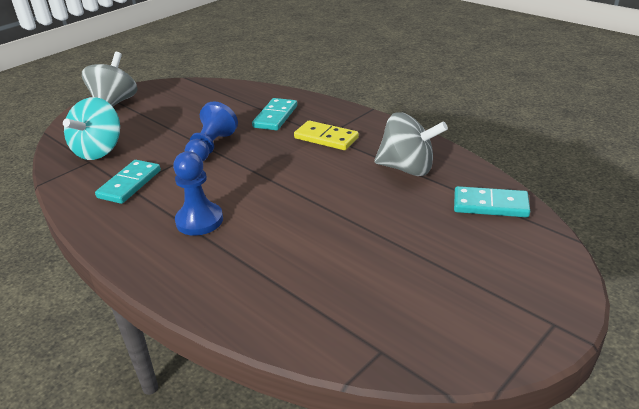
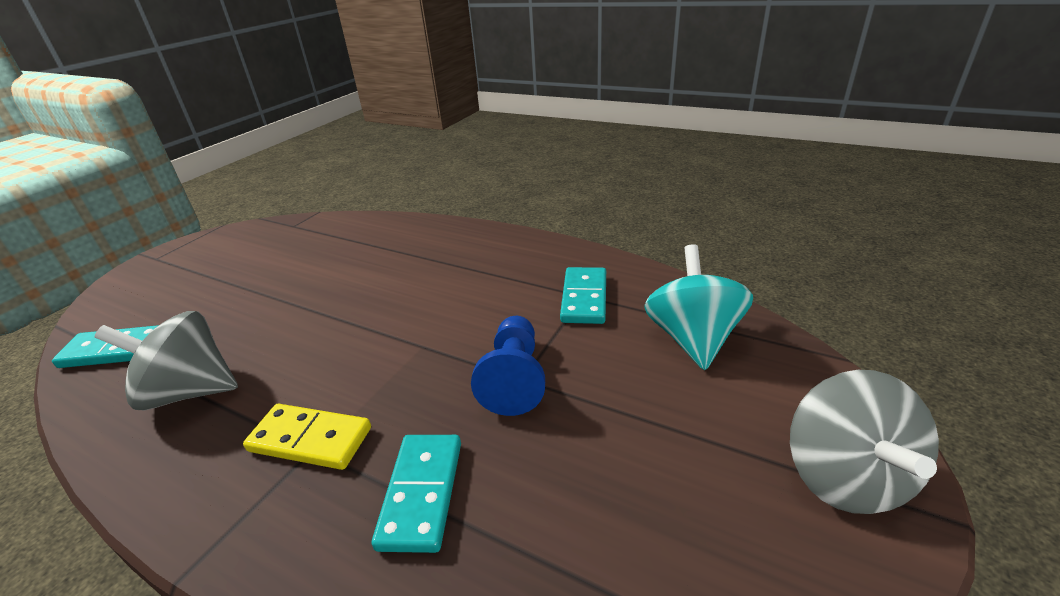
camera: 165 degrees right, 0 degrees up
blue pawn [173,151,223,236] -> none

